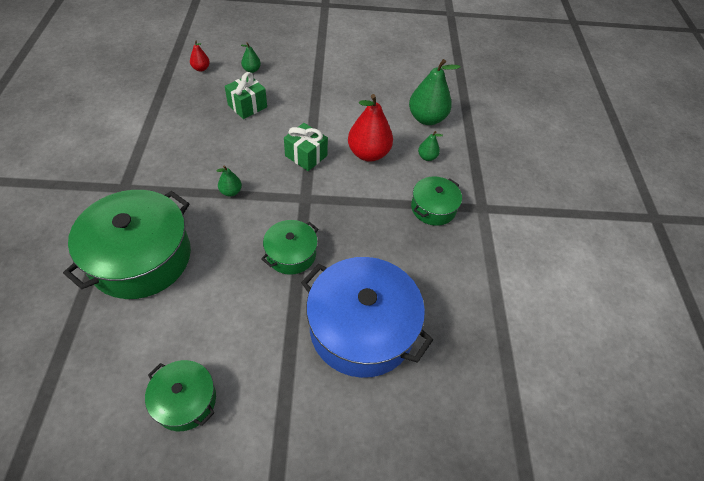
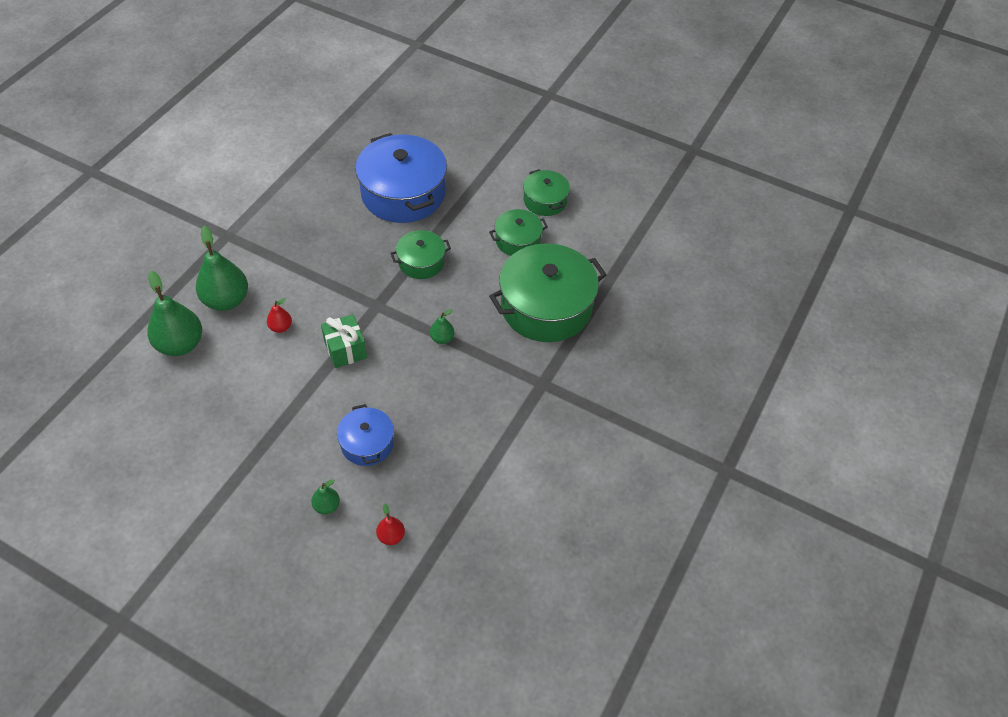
camera: 150 degrees left, 0 degrees up
green gift [225,72,267,119] -> blue pot [337,404,394,466]
red pear [348,94,393,162] -> red pear [267,298,292,333], size x0.48
green pot [411,176,462,226] -> green pot moved to [489,209,548,256]
green pear [418,131,443,161] -> green pear [196,226,248,311], size x2.07

